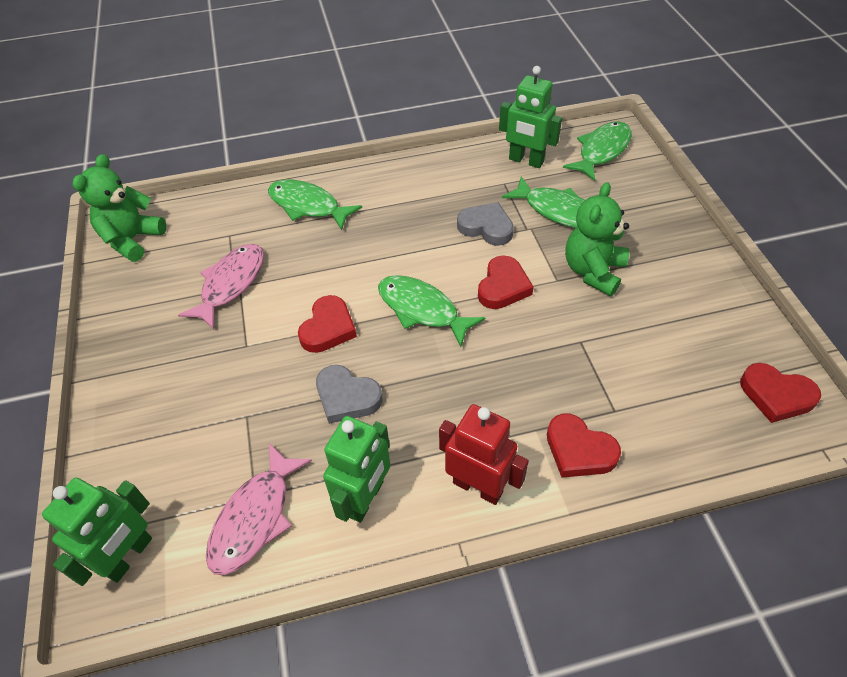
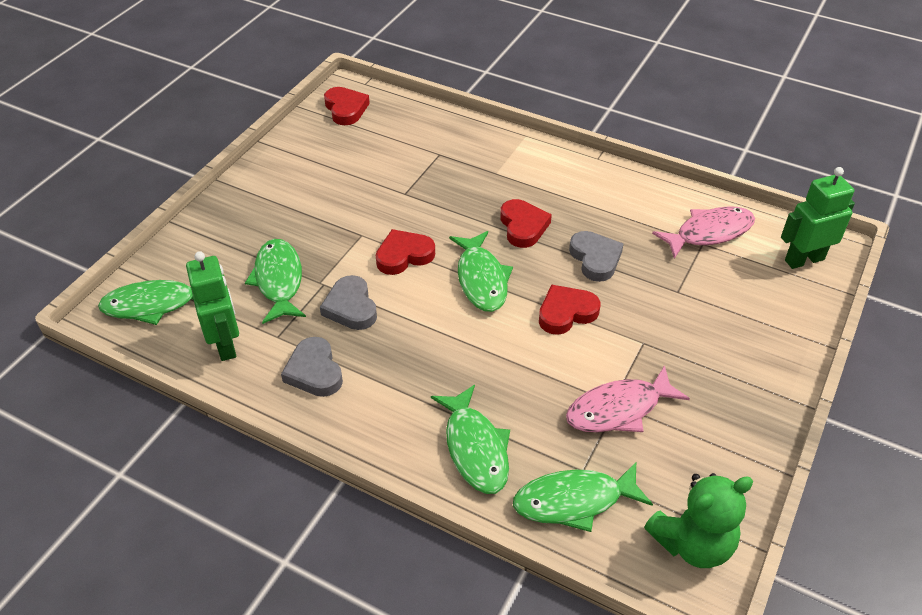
camera: 140 degrees left, 5 degrees down
green robot [323,416,390,523] -> none
red robot [439,404,529,505] -> none
red heart [547,414,621,478] -> red heart moved to [500,199,552,248]
green teddy bear [565,182,629,296] -> none
none -> grey heart [281,337,343,397]
none -> green fish [513,462,653,532]

